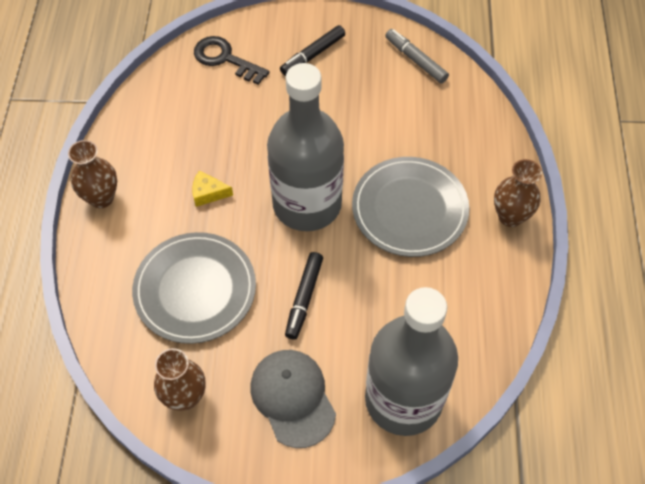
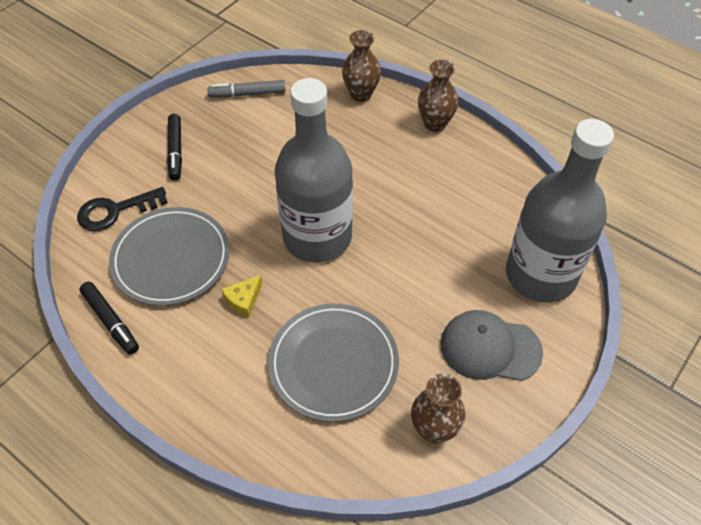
camera: 55 degrees left, 5 degrees down
brown vase [68,140,117,208] -> brown vase moved to [342,30,381,102]
black marker [285,252,323,340] -> black marker moved to [79,282,139,355]
grey plate [352,157,469,257] -> grey plate moved to [109,207,230,306]

